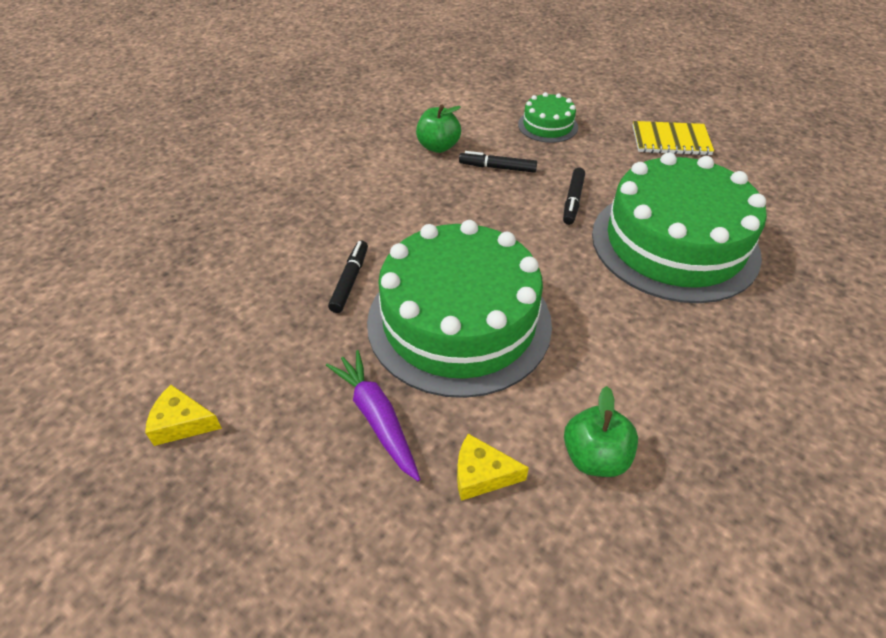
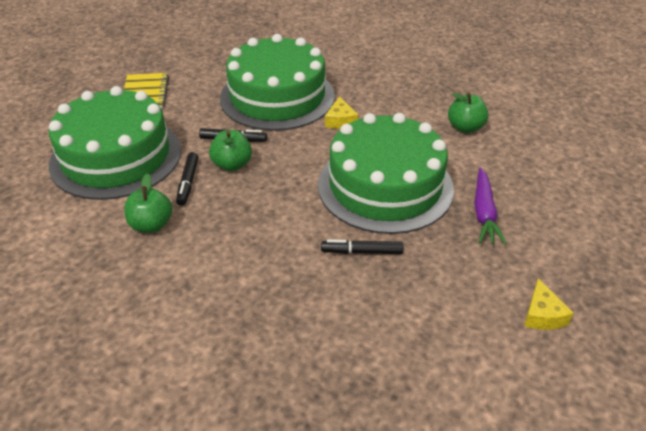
camera: 100 degrees left, 5 degrees down
purple carrot [326,350,420,481] -> purple carrot turned 45 degrees counterclockwise [474,168,507,245]
yellow cheese [457,434,529,501] -> yellow cheese moved to [325,96,358,129]
green cake [518,92,578,143] -> green cake [49,86,181,200], size x2.22
none -> green apple [209,130,252,171]

